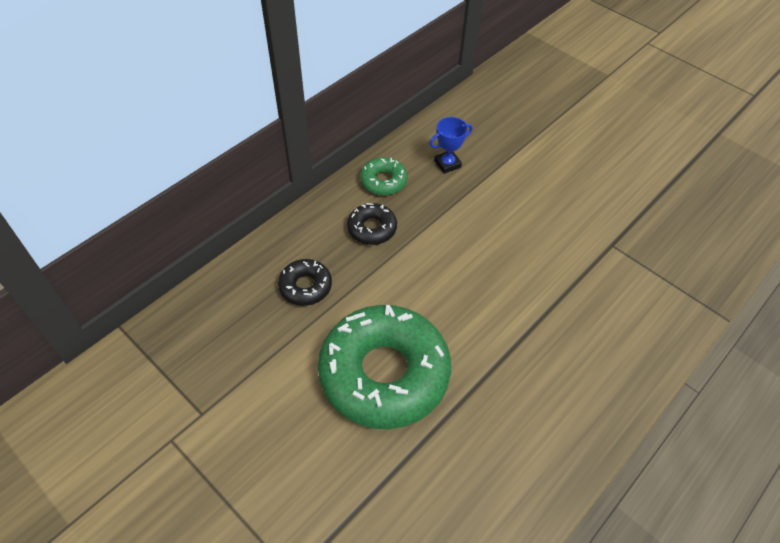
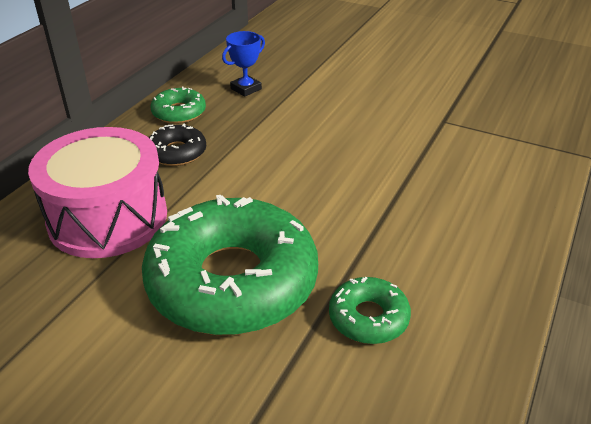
camera: 15 degrees left, 15 degrees down
black donut [278,259,332,306] -> pink drum [28,127,167,258]
none -> green donut [329,277,411,344]

